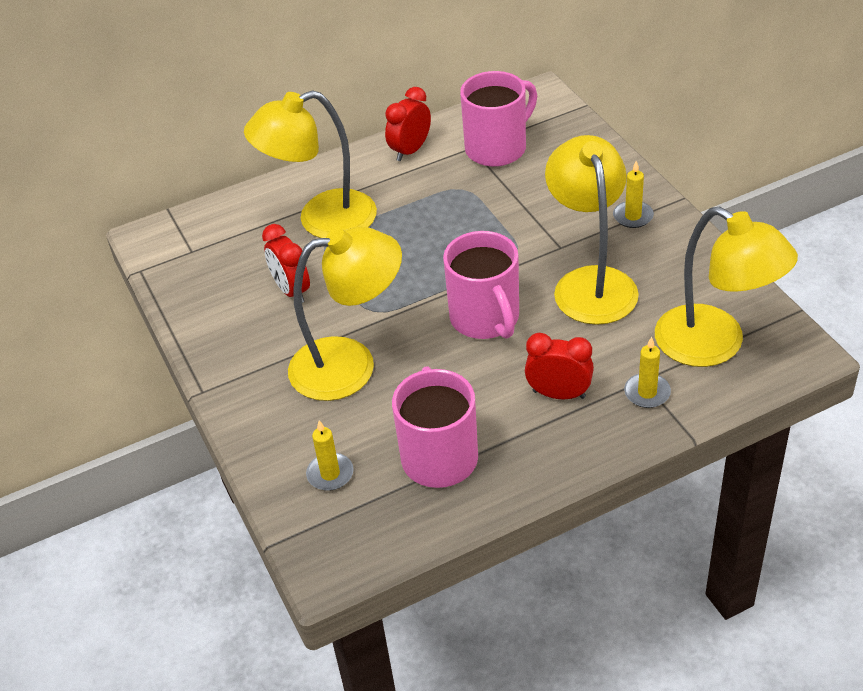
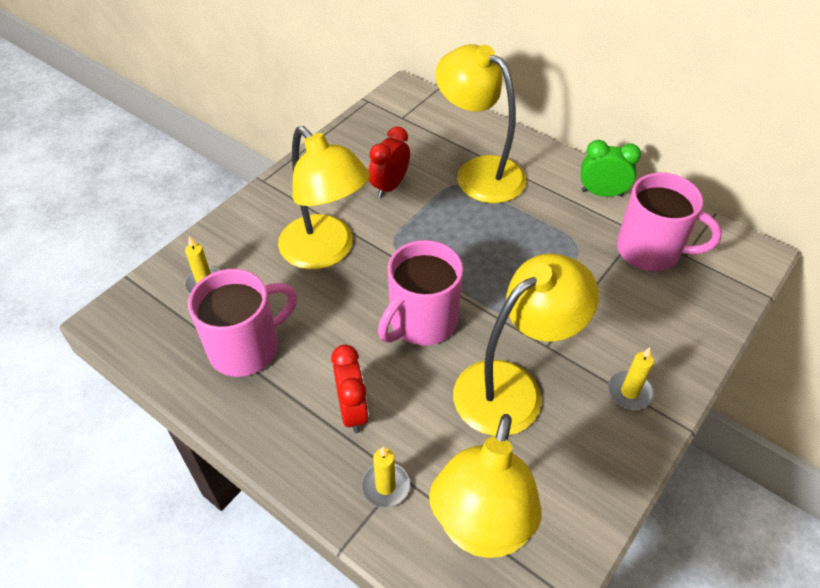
camera: 60 degrees right, 5 degrees up
red clock [385,87,431,161] -> green clock [581,140,641,197]

